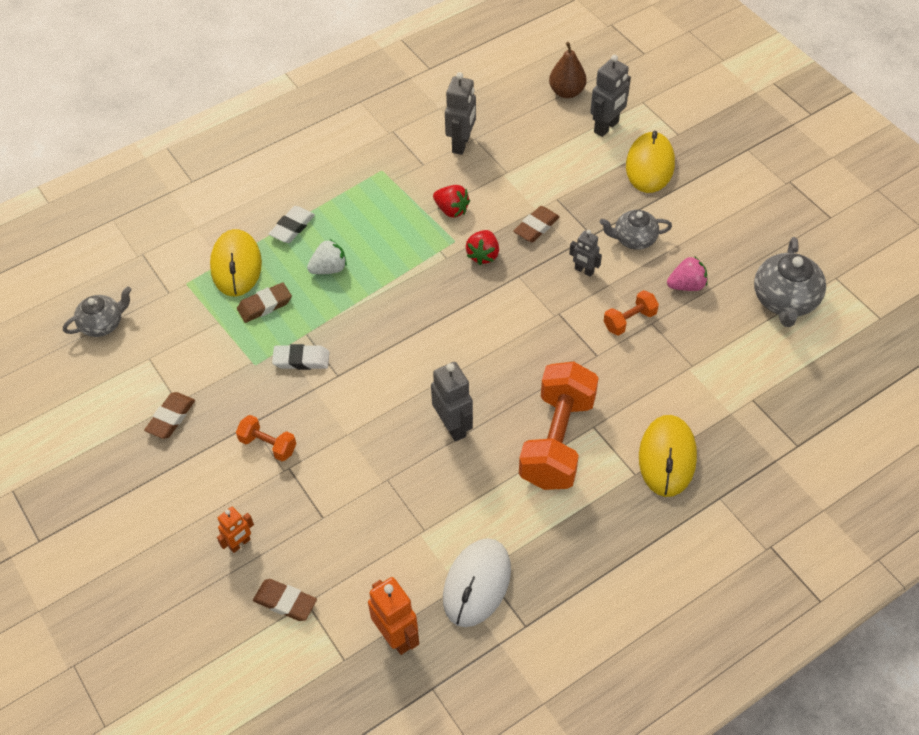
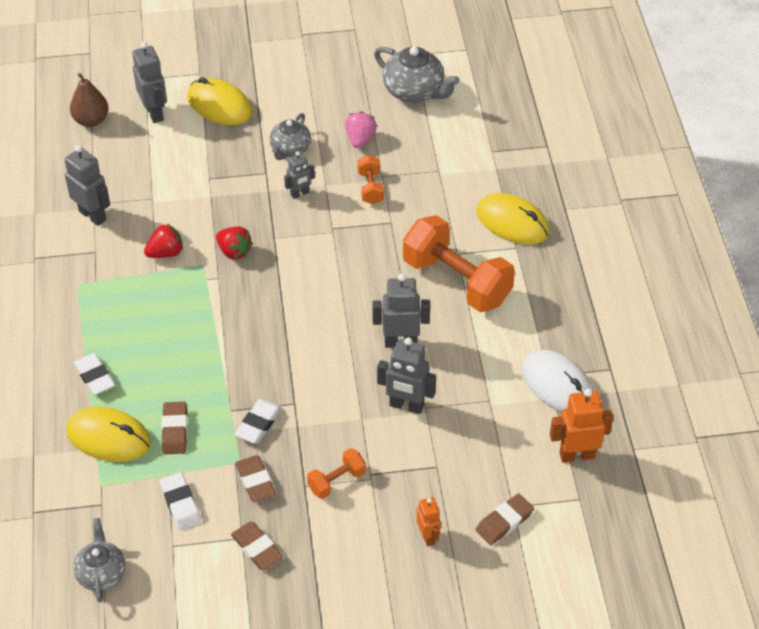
camera: 65 degrees left, 5 degrees down
white strawberry [307,239,347,274] -> none
brown eraser [513,206,560,242] -> brown eraser moved to [236,455,276,502]
none -> white eraser [160,472,201,530]
none -> grey robot [377,337,436,414]

